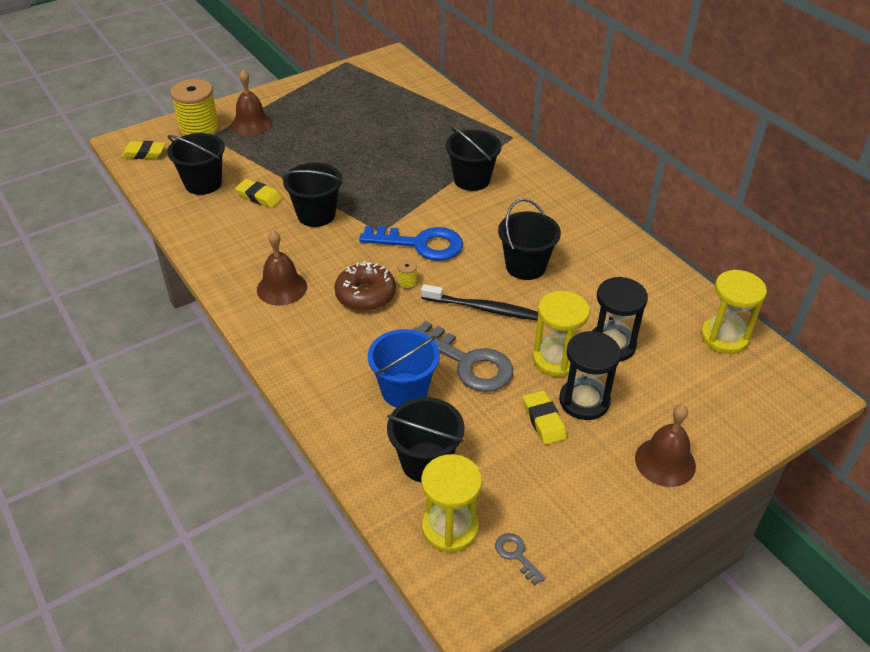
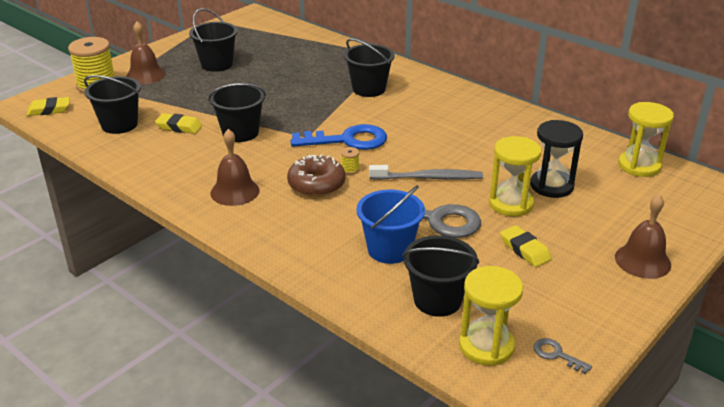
camera: 15 degrees left, 10 degrees down
black toothbrush [421,284,538,320] -> grey toothbrush [369,165,483,180]
black bucket [498,198,561,280] -> black bucket moved to [189,8,238,72]
black hourglass [559,331,621,420] -> none

